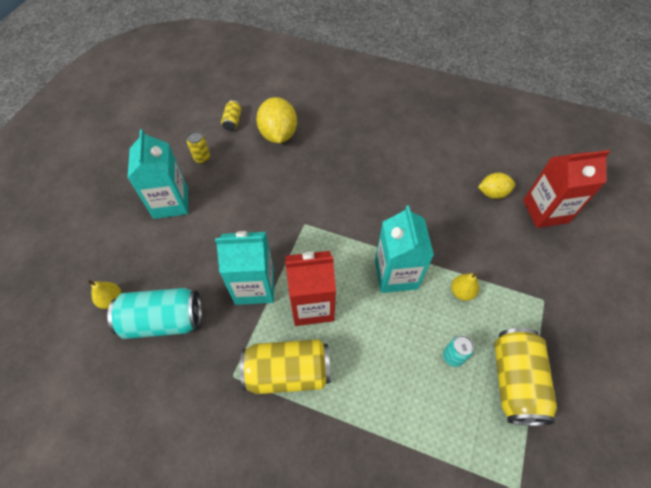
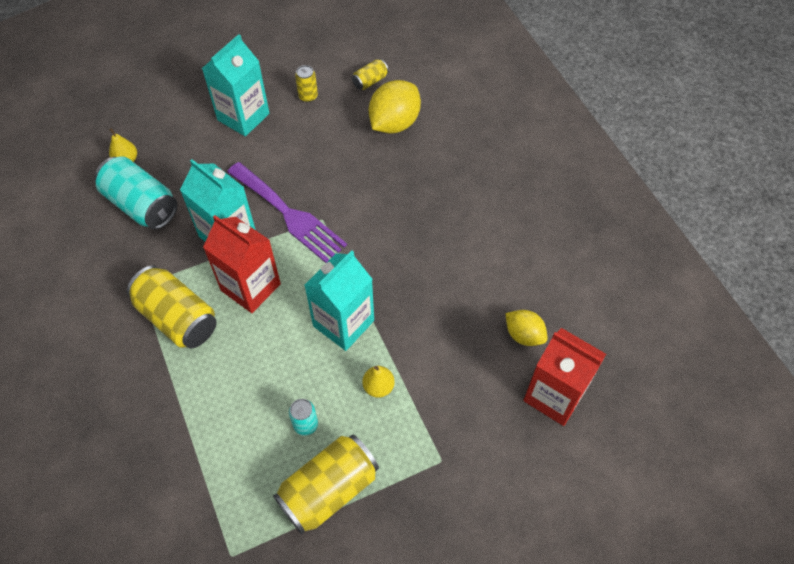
camera: 45 degrees right, 0 degrees up
none -> purple fork [227,162,347,263]

